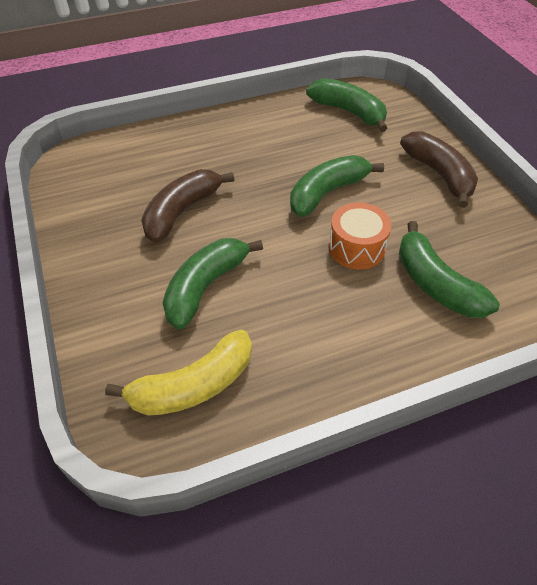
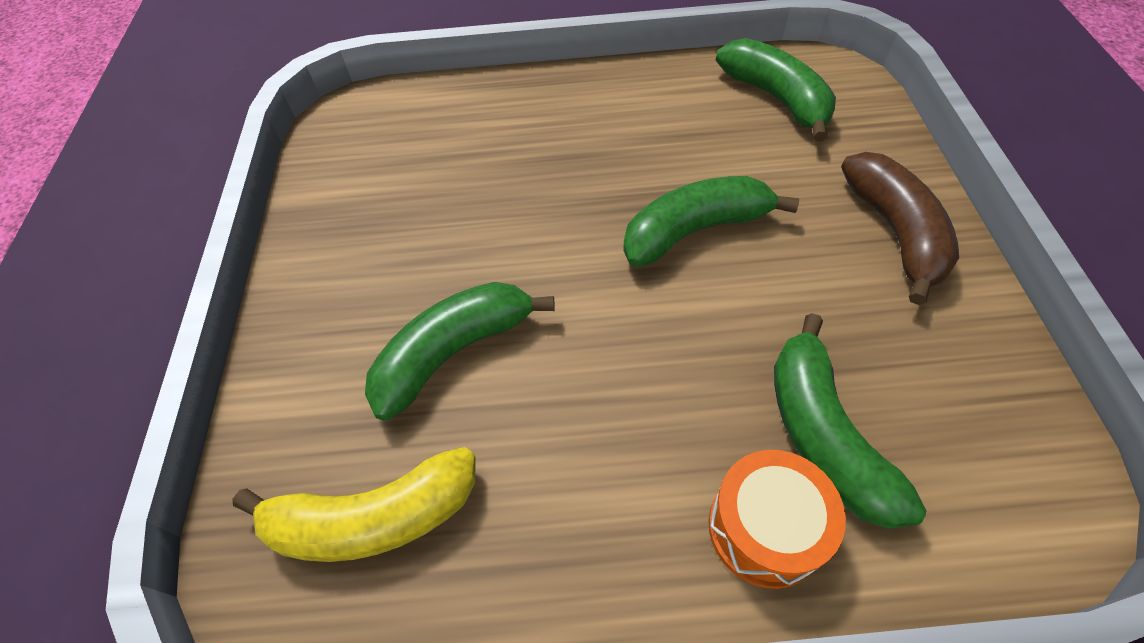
camera: 20 degrees right, 5 degrees up
brown banana [141,169,235,243] -> none
orange drum [328,203,391,269] -> orange drum moved to [708,450,846,589]

